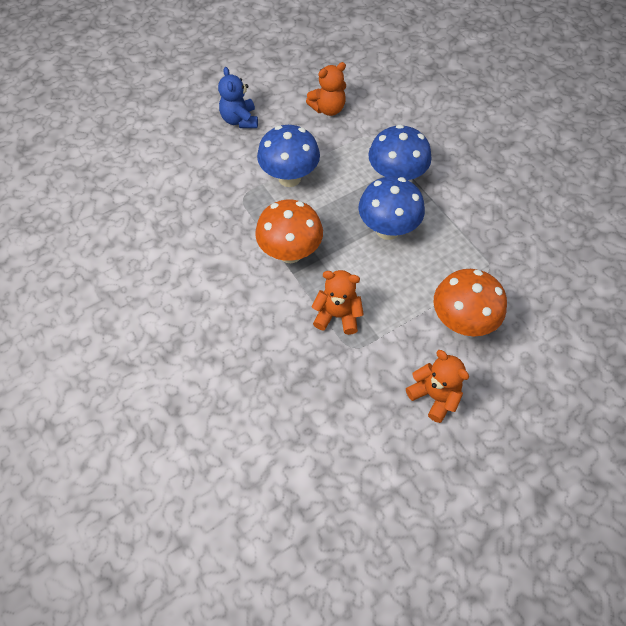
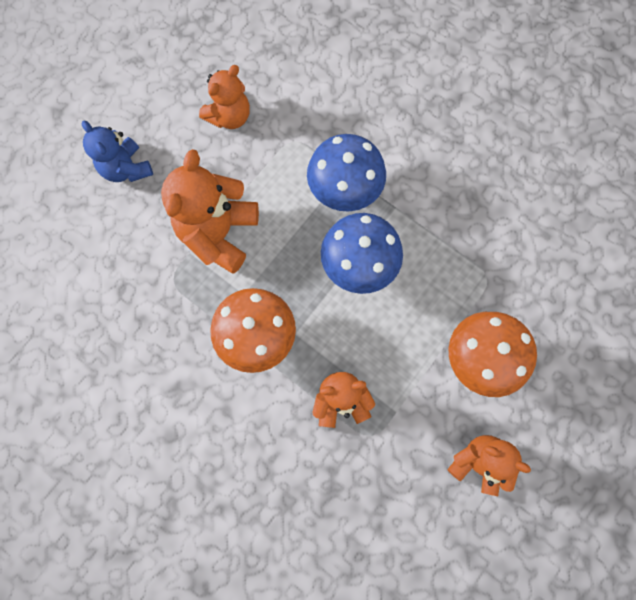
camera: 20 degrees left, 15 degrees up
blue mushroom [257,125,320,187] -> orange teddy bear [161,149,259,273]

